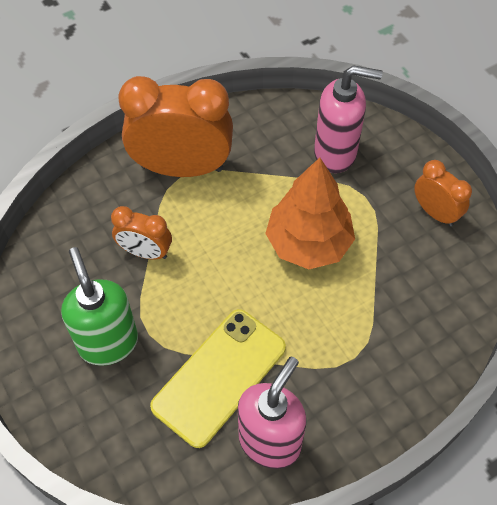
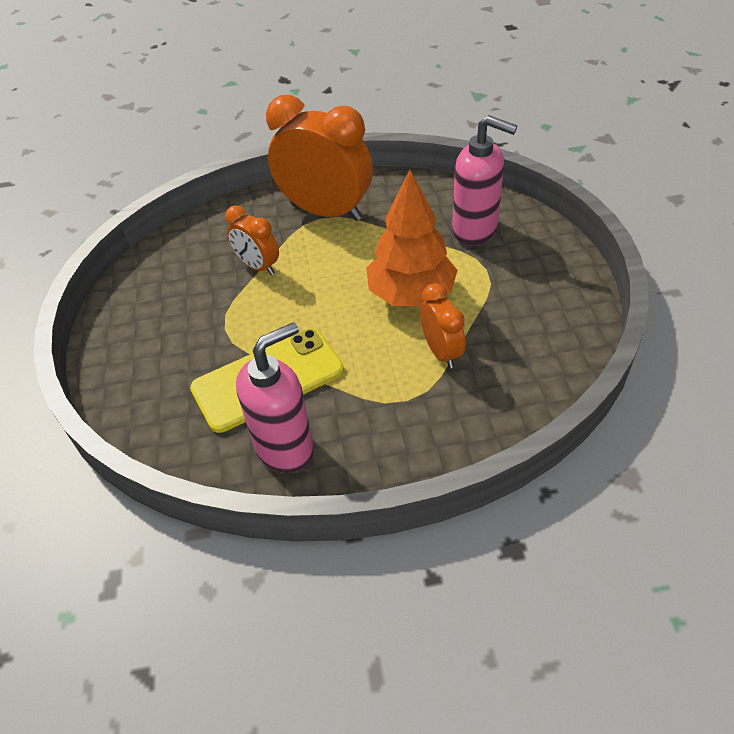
camera: 25 degrees right, 10 degrees down
green soap dispenser [61,247,138,366] -> none
orange clock [414,160,472,227] -> orange clock moved to [420,283,465,368]

